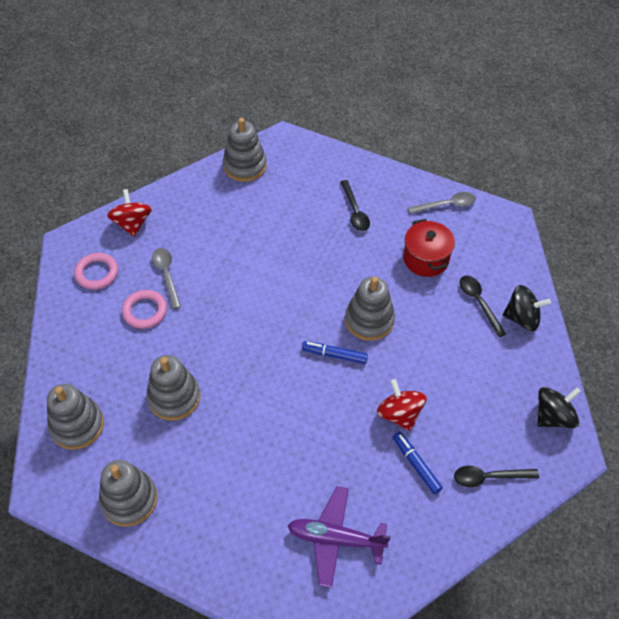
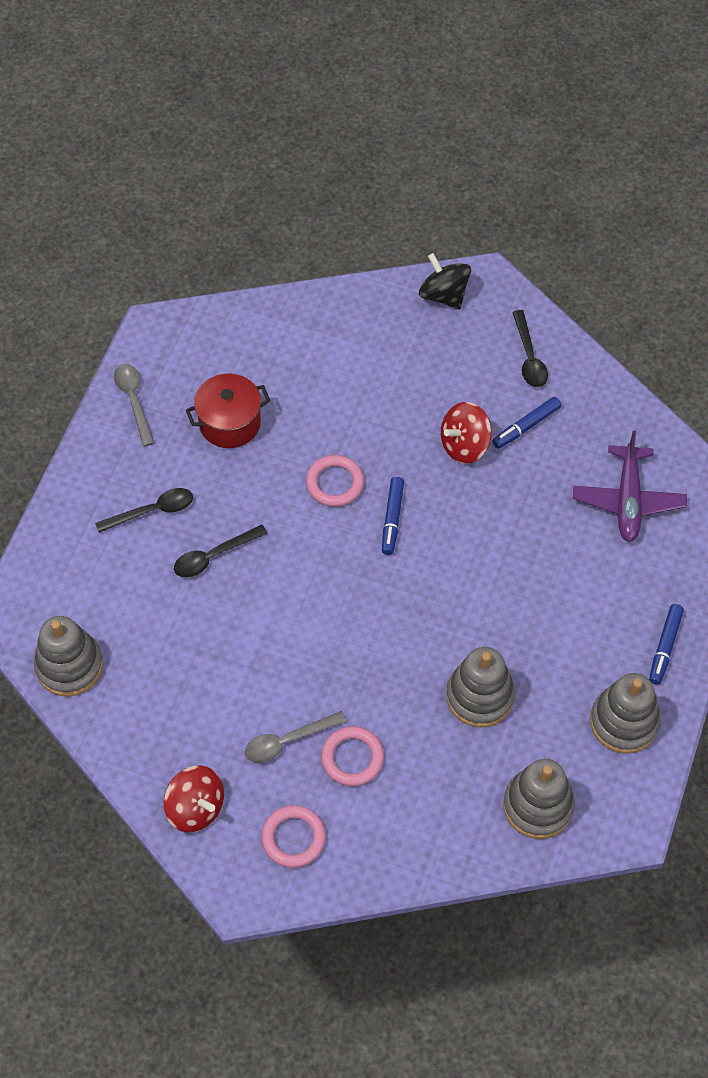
camera: 95 degrees left, 5 degrees up
red spinning top [107,189,152,237] -> red spinning top turned 120 degrees counterclockwise [163,766,224,833]
grey stacking toy [345,277,395,341] -> pink ring [306,455,364,507]
black spoon [460,275,506,337] -> black spoon moved to [174,525,268,577]
black spinning top [503,285,551,331] -> none
none -> blue marker [649,604,684,685]

